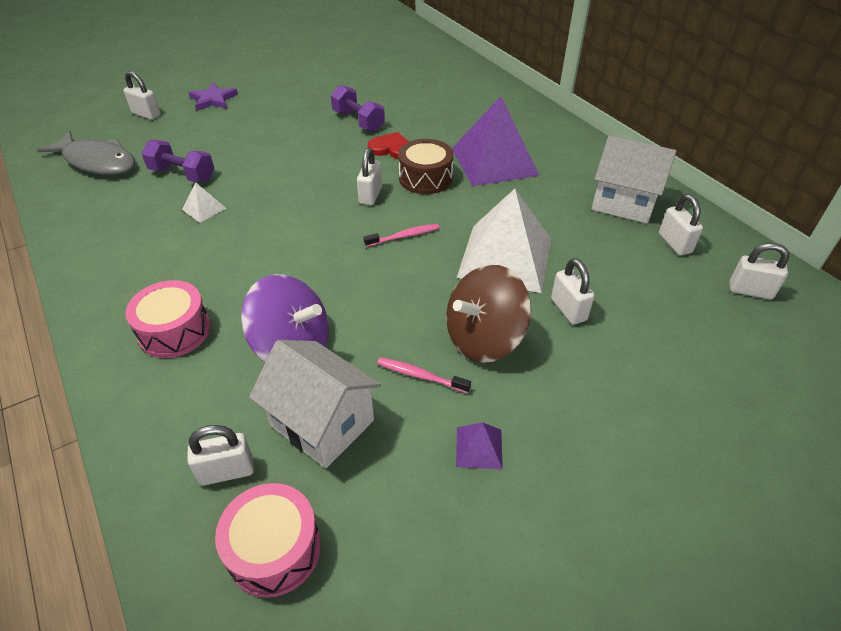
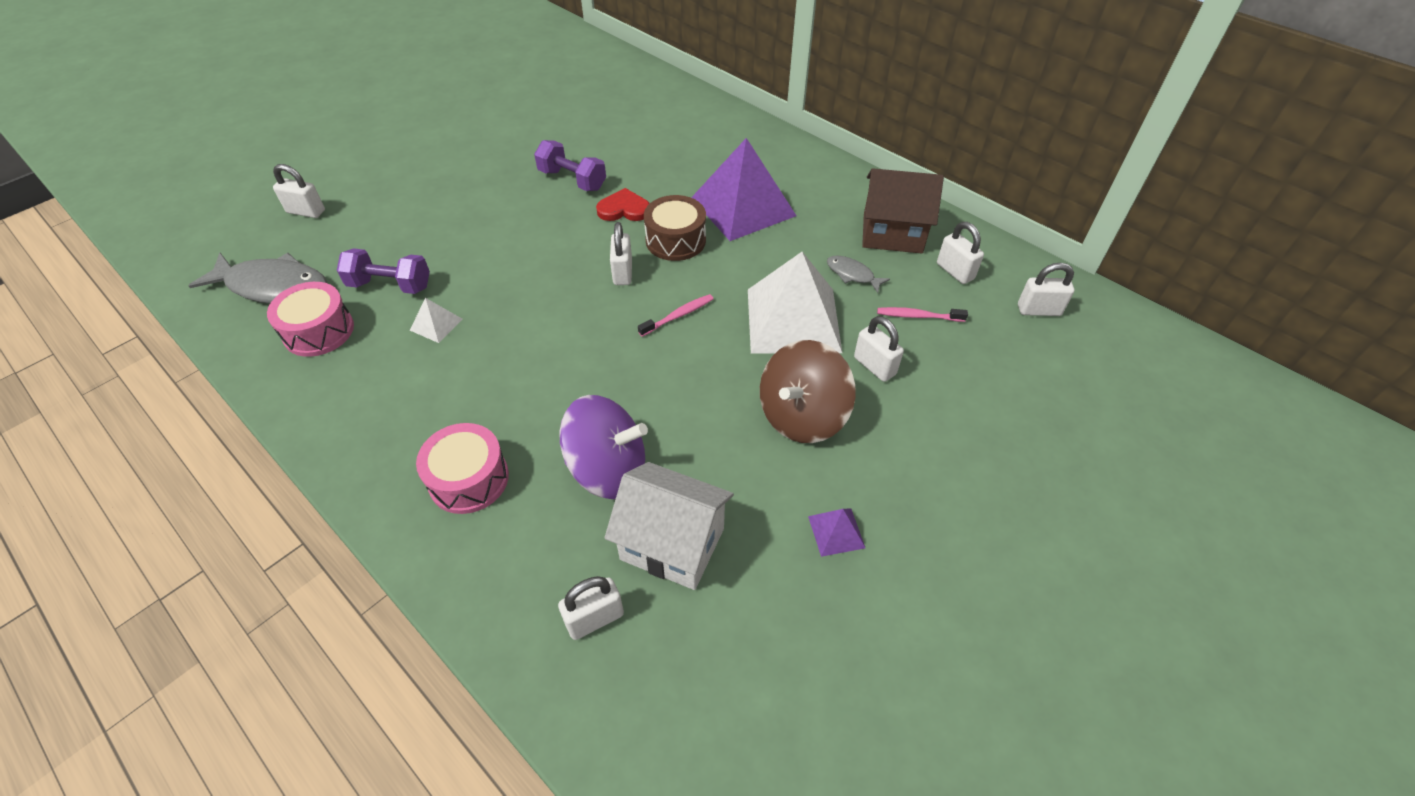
camera: 15 degrees left, 5 degrees up
purple star [189,83,238,111] -> none
pink drum [215,483,321,598] -> pink drum moved to [267,282,354,357]
pink toothbrush [377,357,471,393] -> pink toothbrush moved to [877,307,968,322]
white house [592,136,676,224] -> brown house [862,168,944,253]
none -> grey fish [827,255,890,293]

